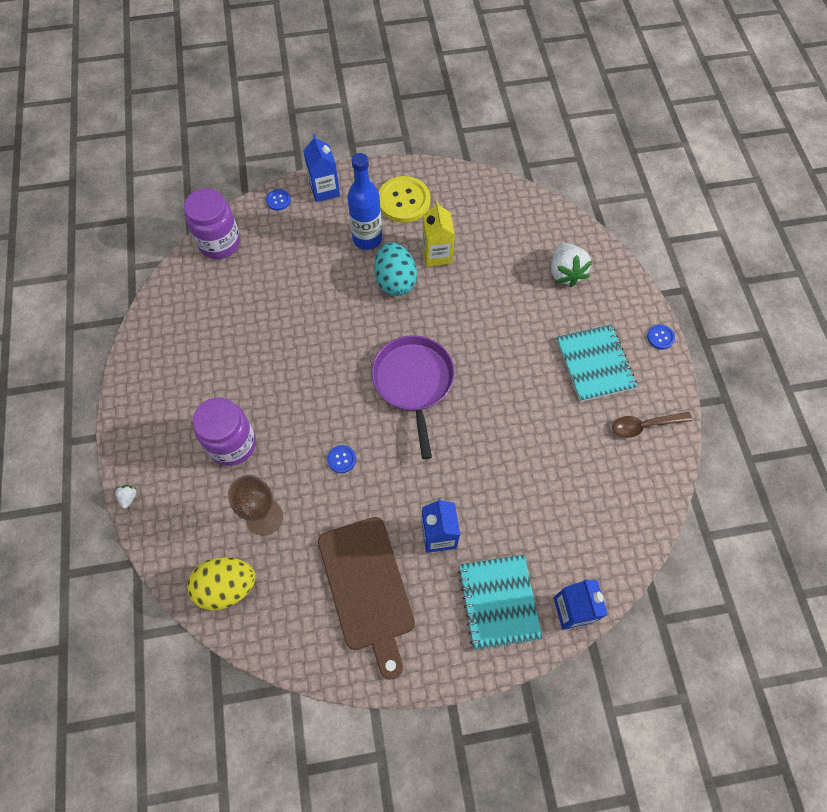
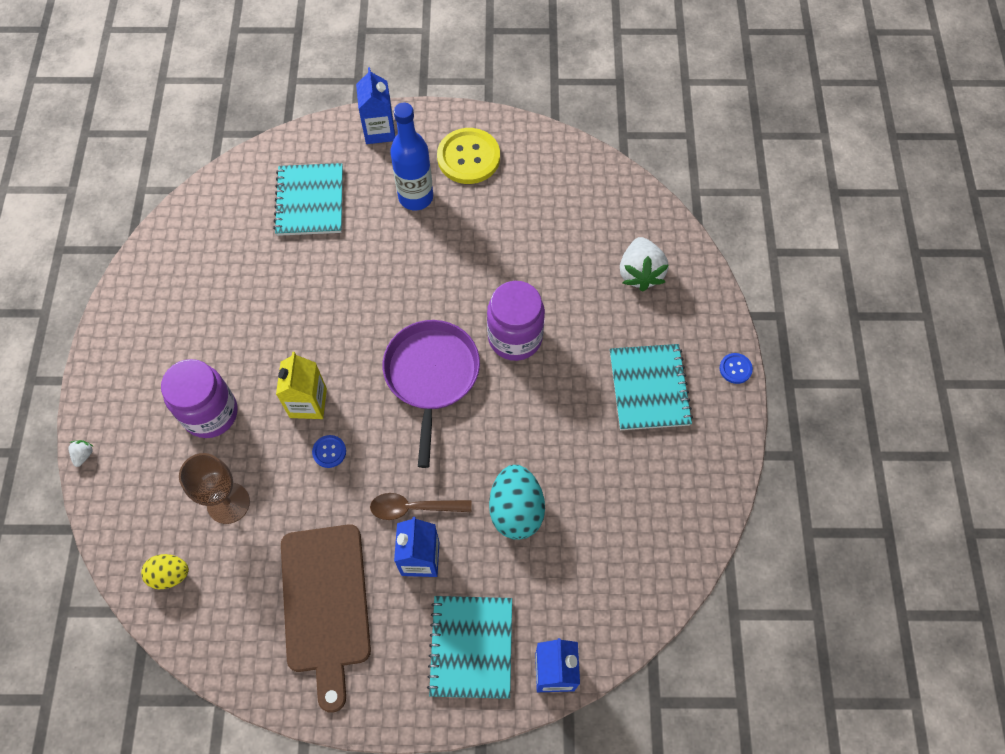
camera: 10 degrees right, 0 degrees up
purple jar [184,188,240,259] -> purple jar moved to [487,281,545,361]
yellow egg [187,557,256,610] -> yellow egg [141,554,189,589], size x0.61
blue button [266,189,291,211] -> none
turquoise egg [374,242,417,296] -> turquoise egg moved to [489,465,545,539]
yellow carton [422,201,455,267] -> yellow carton moved to [276,352,327,419]
brown spoon [612,412,692,438] -> brown spoon moved to [370,493,472,520]
none -> turquoise notebook [273,163,343,236]

